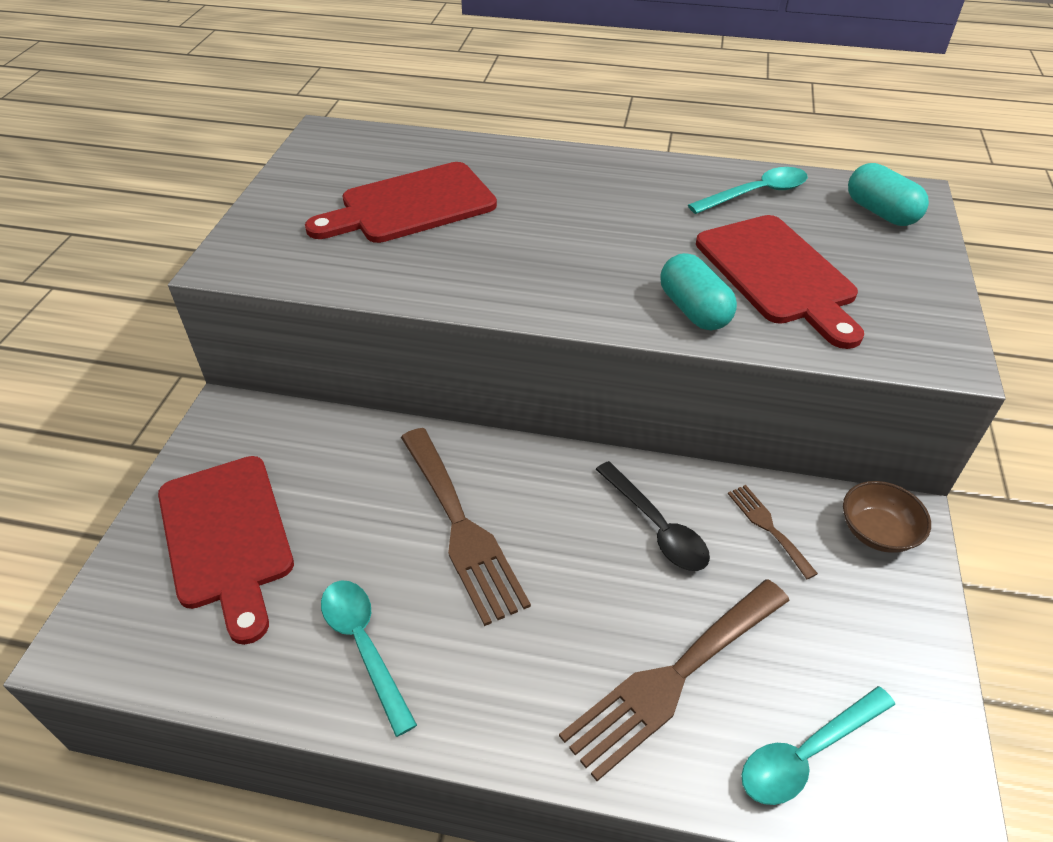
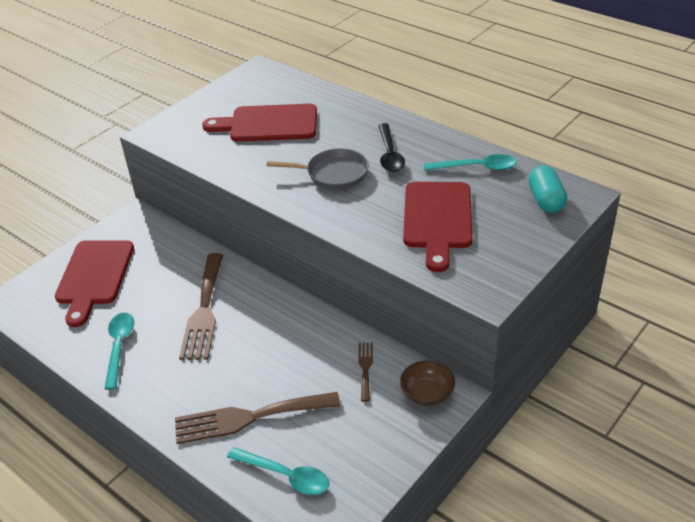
camera: 30 degrees right, 5 degrees down
black spoon [596,461,710,571] -> black spoon moved to [378,123,405,172]
turquoise capsule [660,253,737,330] -> none
turquoise spoon [741,686,895,805] -> turquoise spoon turned 150 degrees counterclockwise [227,447,329,495]
none -> grey pan [267,148,369,190]

